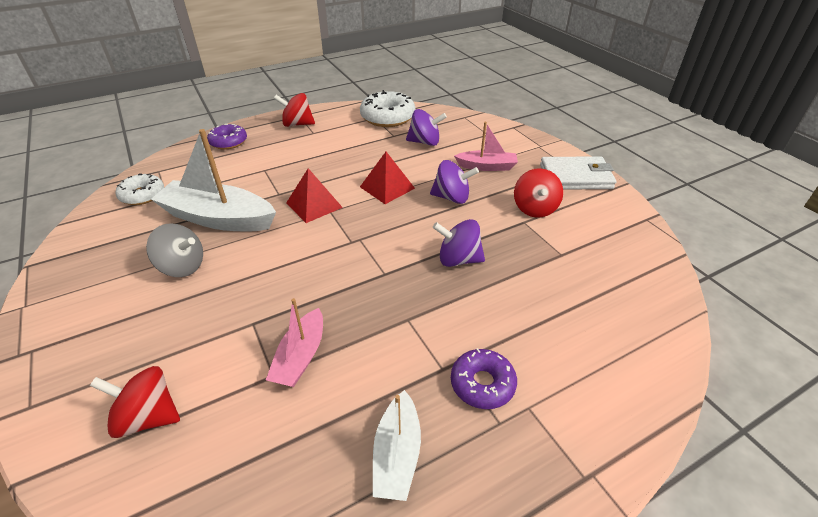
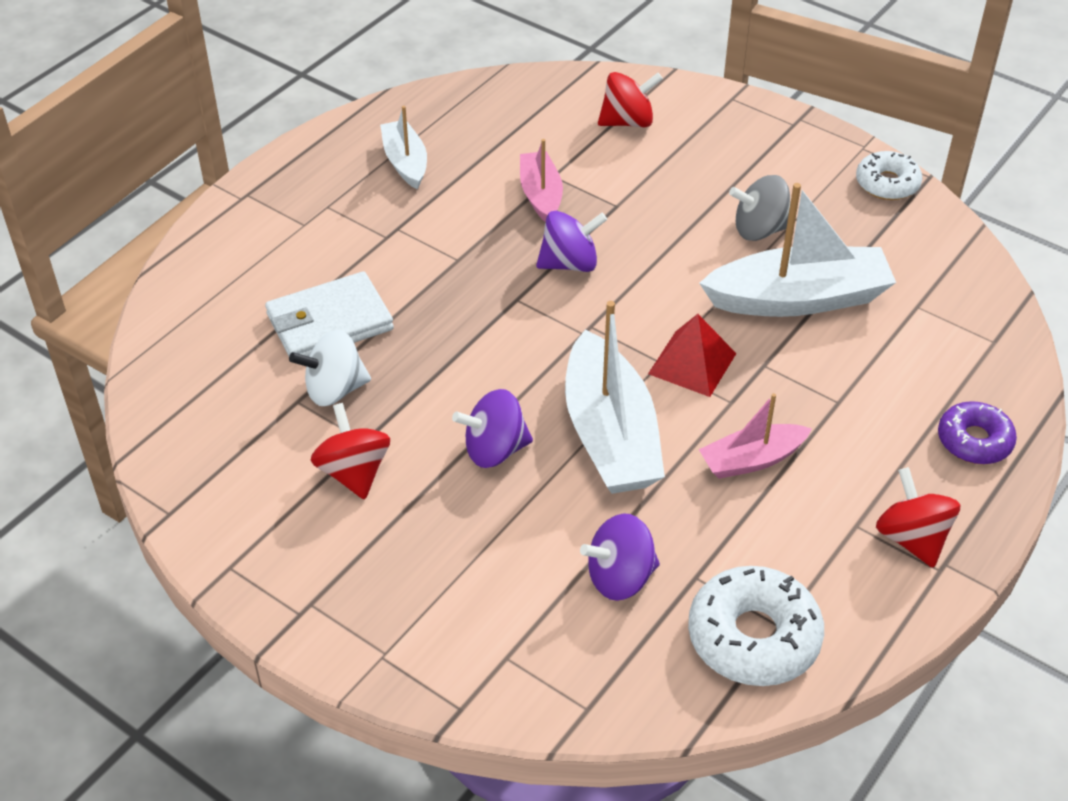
camera: 155 degrees right, 5 degrees up
white donut [116,174,164,205] -> white donut moved to [856,151,922,200]
red spinning top [274,93,315,127] -> red spinning top turned 90 degrees counterclockwise [876,467,961,568]
red pyramid [360,152,415,204] -> white boat [565,301,665,494]
purple spinning top [433,219,485,267] -> purple spinning top moved to [536,211,607,272]
purple donut [451,348,517,409] -> none
pink boat [454,122,518,171] -> pink boat moved to [699,393,812,479]
white wallet [540,156,616,189] -> white wallet moved to [265,271,394,357]
none -> white spinning top [289,330,371,406]

